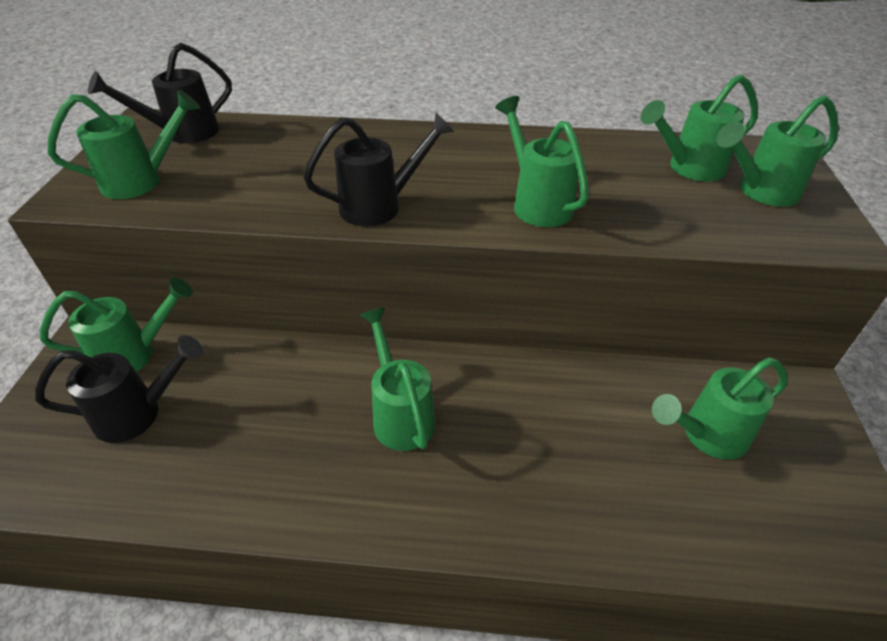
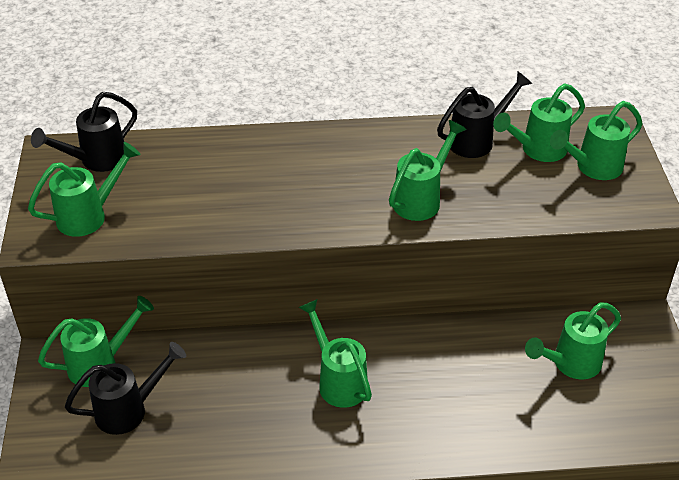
camera: 10 degrees left, 0 degrees up
black watering can [303,112,455,226] -> black watering can moved to [437,72,532,158]
green watering can [495,96,589,227] -> green watering can turned 75 degrees clockwise [389,120,467,221]

